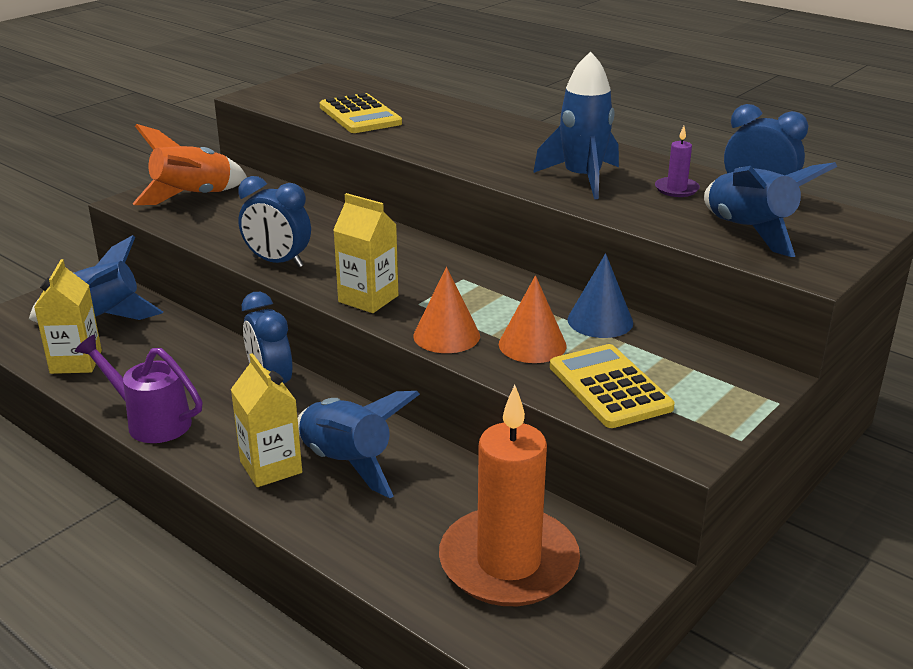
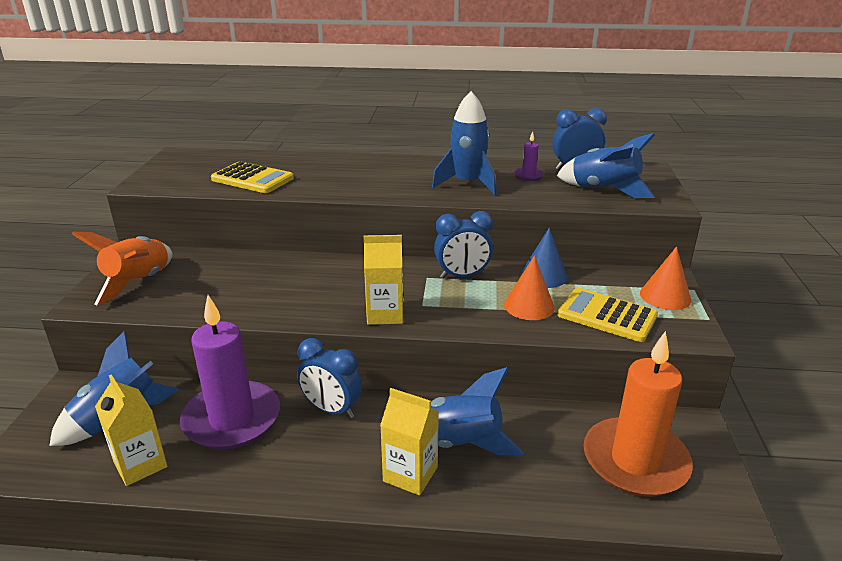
camera: 35 degrees left, 0 degrees up
purple watering can [75,334,203,443] -> none
blue clock [238,176,311,267] -> blue clock moved to [434,211,493,279]
orange cone [413,267,480,353] -> orange cone moved to [640,246,691,310]
none -> purple candle [180,295,280,449]

